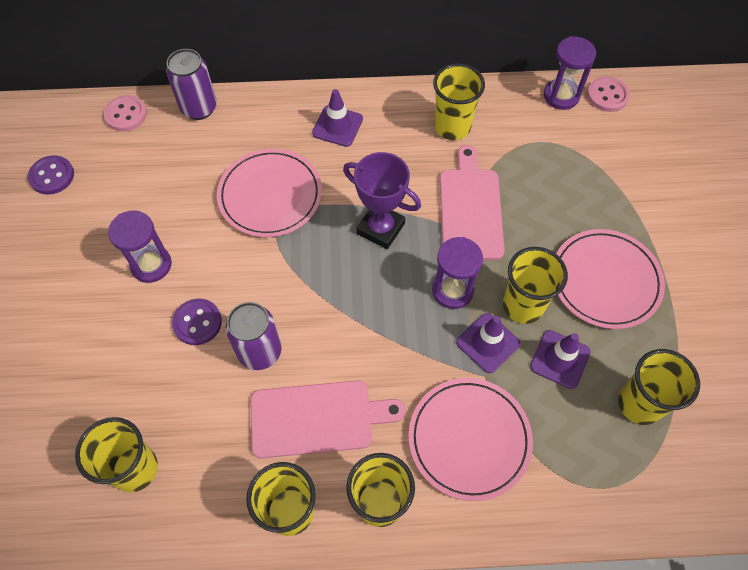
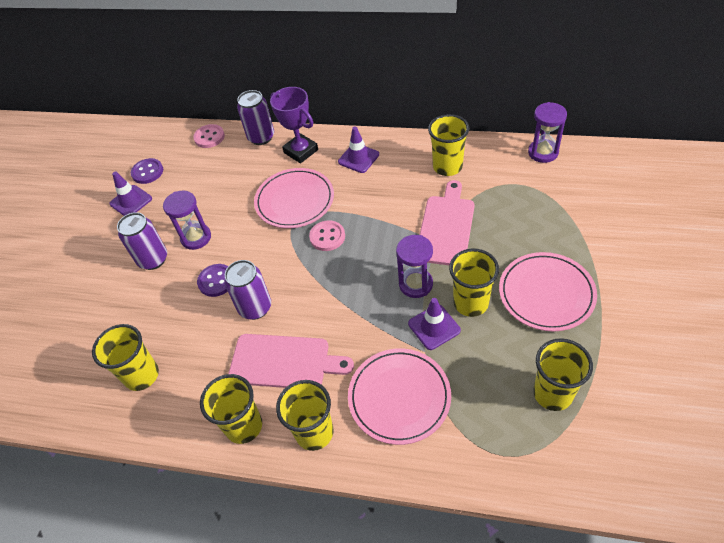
camera: 20 degrees right, 10 degrees down
purple trophy [343,152,421,249] -> purple trophy moved to [270,87,318,164]
purple traffic cone [530,330,591,389] -> purple traffic cone moved to [109,171,152,216]
pink button [587,77,630,112] -> pink button moved to [309,220,345,251]
none -> purple can [117,212,167,270]

